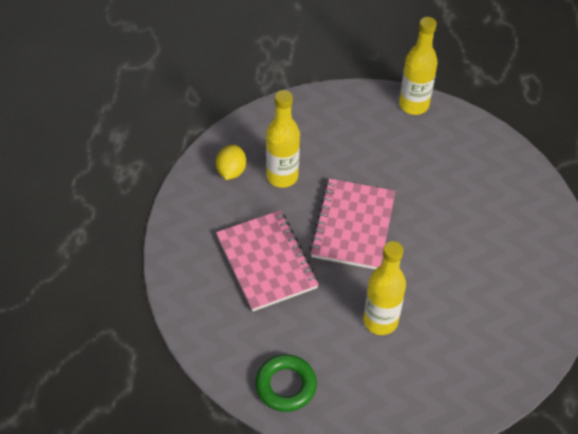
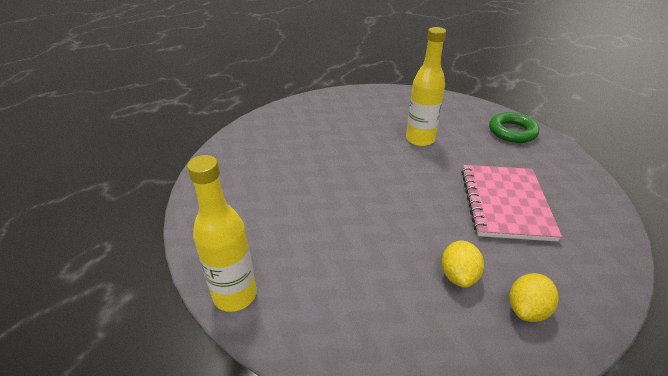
camera: 150 degrees left, 15 degrees down
yellow bottle [266,90,300,188] -> yellow lemon [442,241,484,288]
pink notebook [309,179,395,269] -> none

